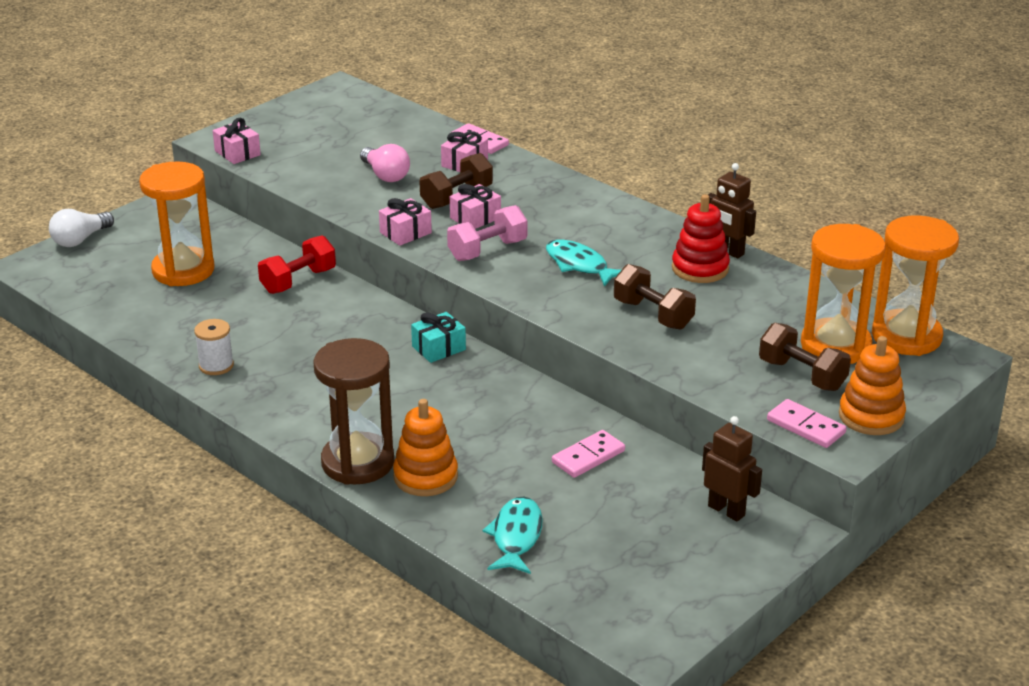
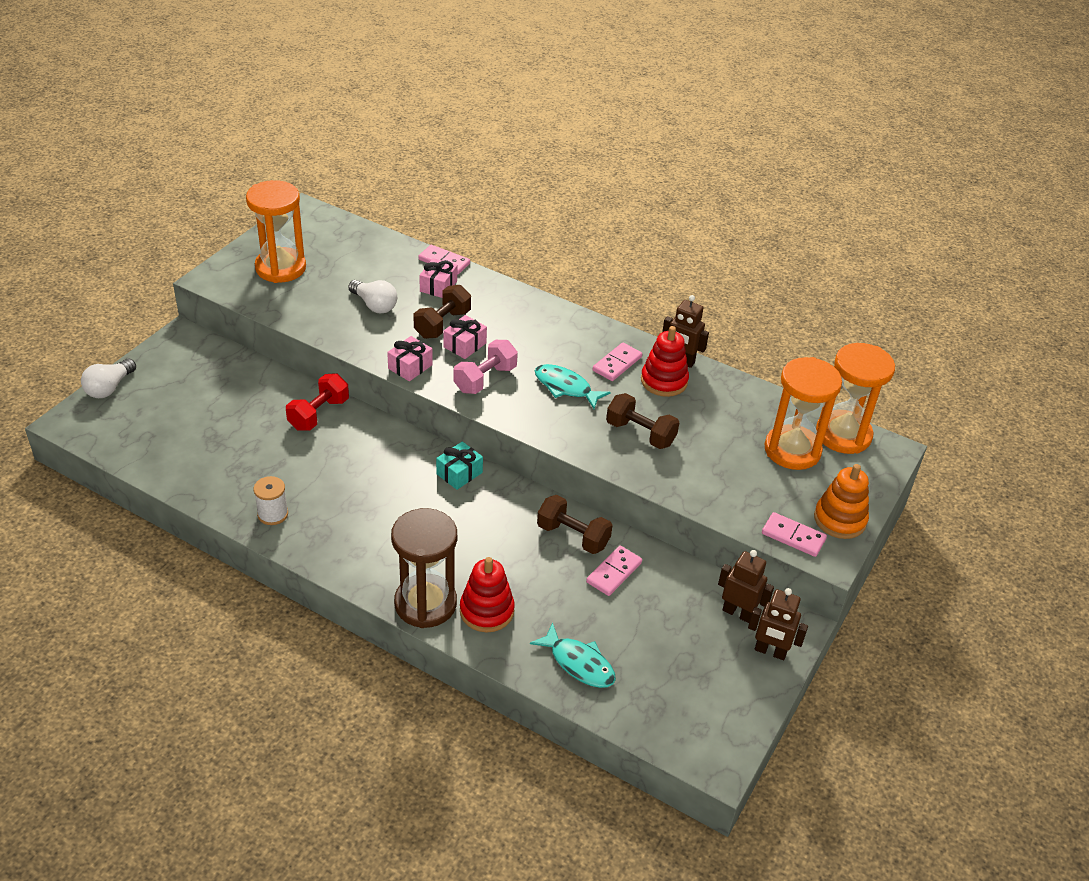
camera: 15 degrees left, 10 degrees up
orange hourglass [139,161,214,286] -> orange hourglass moved to [246,180,306,283]
pink gift [213,118,261,164] -> none
pink light bulb [360,144,410,182] -> white light bulb [348,280,397,313]
orange stacking toy [393,399,458,496] -> red stacking toy [460,557,515,632]
turquoise fish [482,497,543,574] -> turquoise fish turned 135 degrees clockwise [530,623,616,688]
brown dumbbell [759,323,851,391] -> brown dumbbell moved to [537,495,613,554]
none -> pink domino [593,343,642,381]
none -> brown robot [748,588,808,660]

